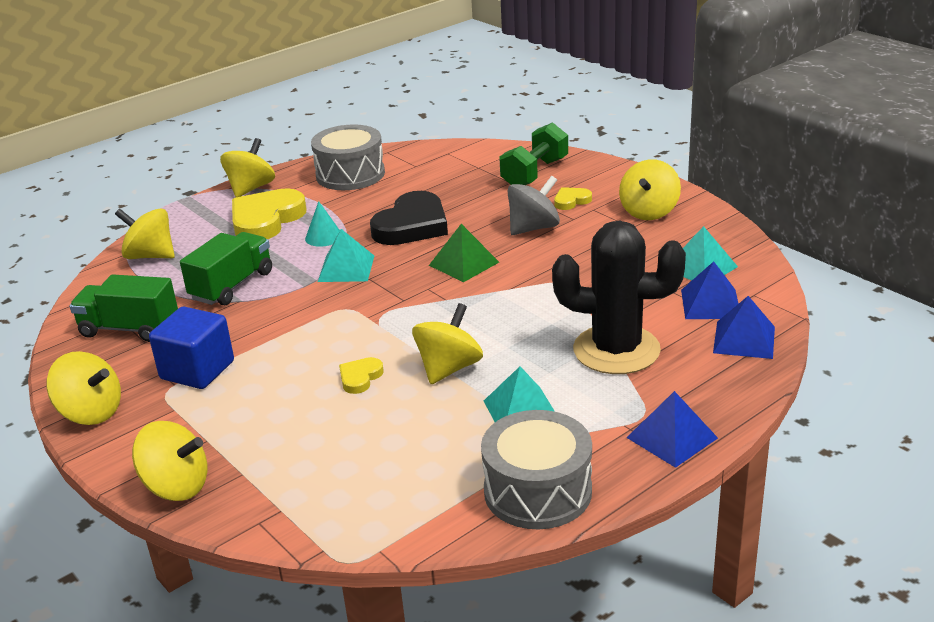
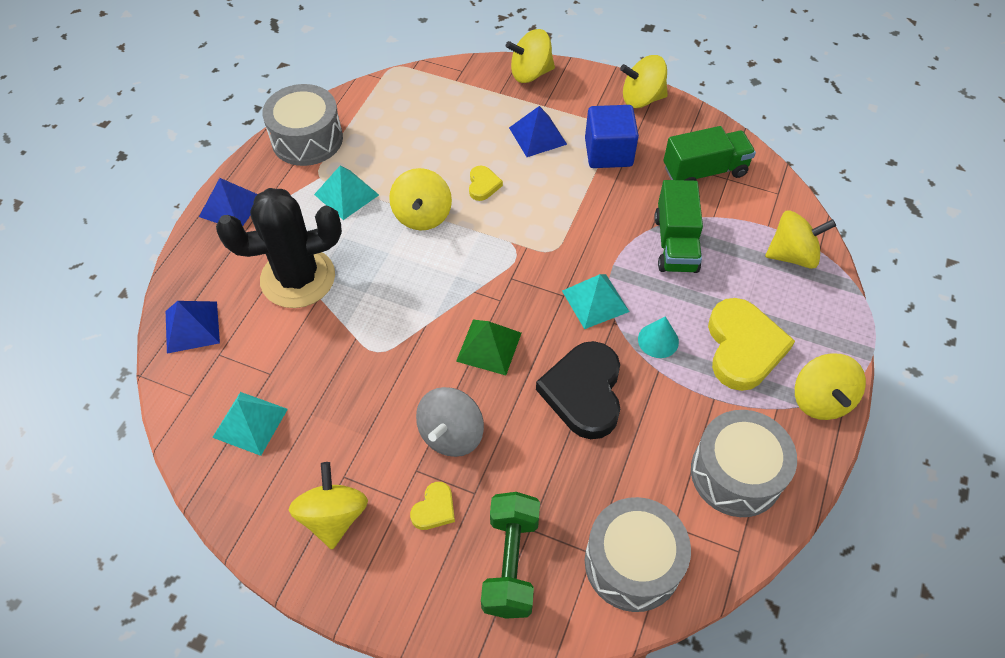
camera: 150 degrees right, 25 degrees up
blue pyramid [681,261,739,319] -> blue pyramid moved to [509,106,567,157]
none -> grey drum [585,497,691,612]

